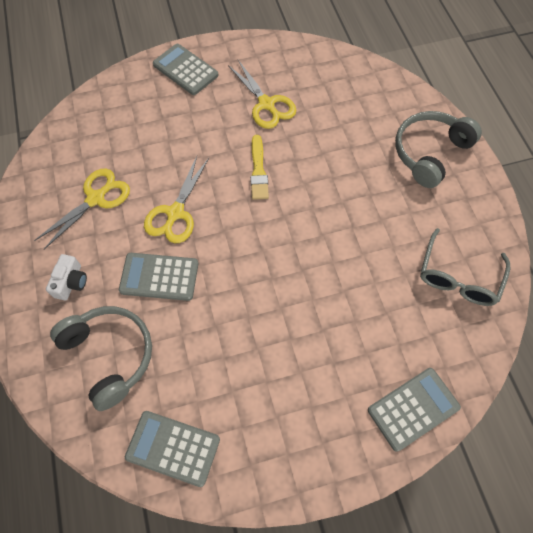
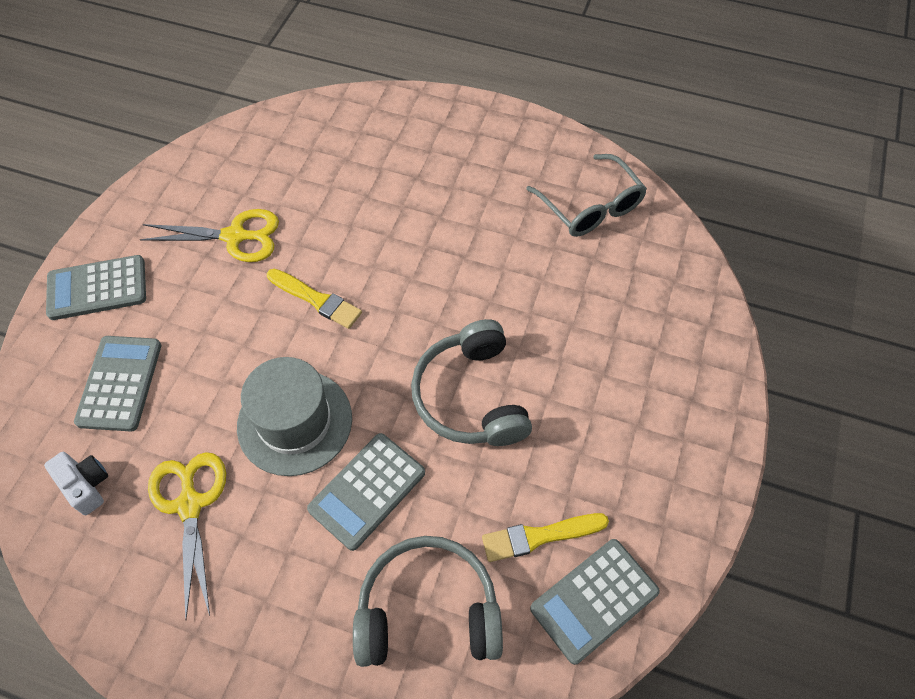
camera: 55 degrees left, 5 degrees down
white camera [46,254,87,300] -> white camera moved to [44,452,108,515]
yellow scissors [144,156,209,243] -> grey hat [237,357,352,476]
grey calculator [368,368,461,452] -> grey calculator moved to [74,336,161,431]
grey headphones [395,111,482,188] -> grey headphones moved to [411,319,532,446]
none -> yellow brush [482,513,609,562]

